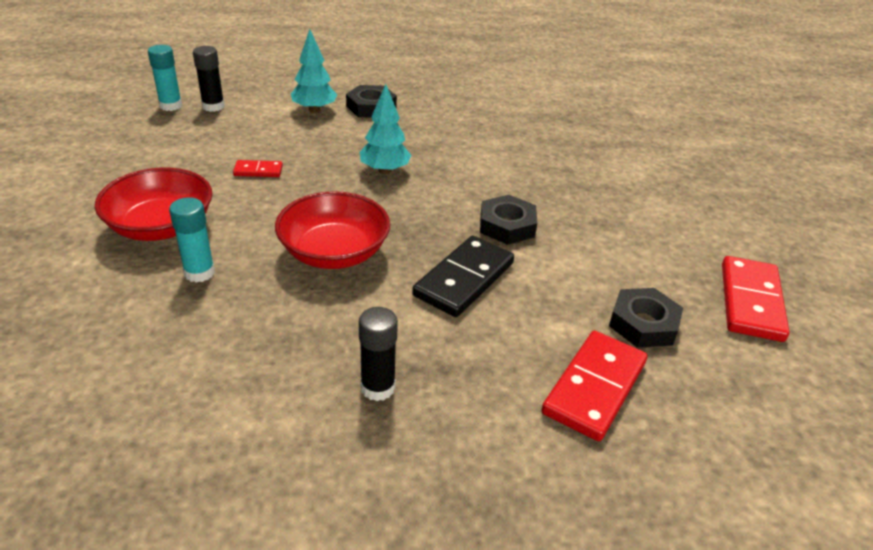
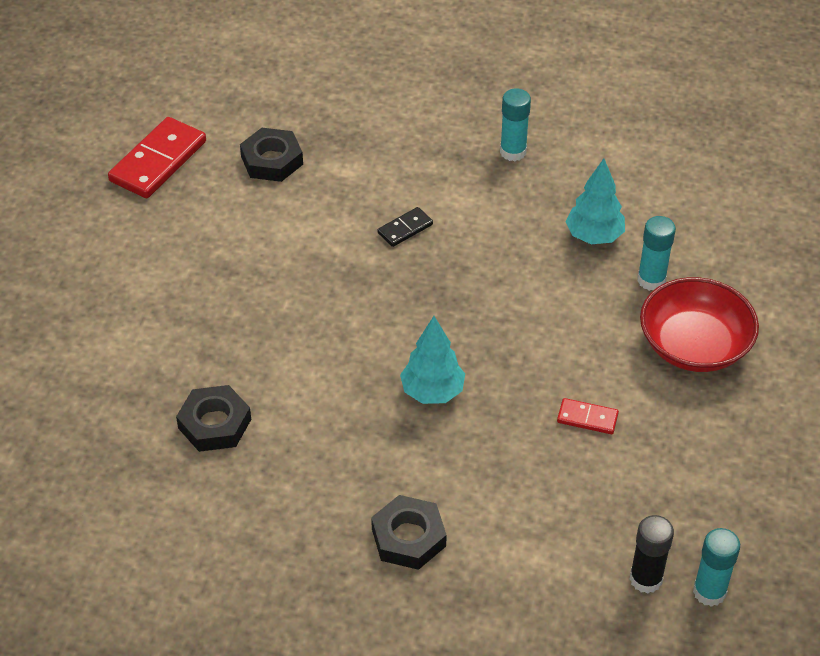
camera: 160 degrees left, 10 degrees up
red bowl [275,191,390,269] -> none
turquoise tree [291,29,337,113] -> turquoise tree moved to [565,158,625,244]
black glue stick [359,307,398,401] -> turquoise glue stick [500,88,531,161]
black domino [412,236,514,317] -> black domino [378,207,433,247], size x0.50
black nut [480,195,537,245] -> black nut moved to [176,385,251,452]
red domino [542,331,647,441] -> none

